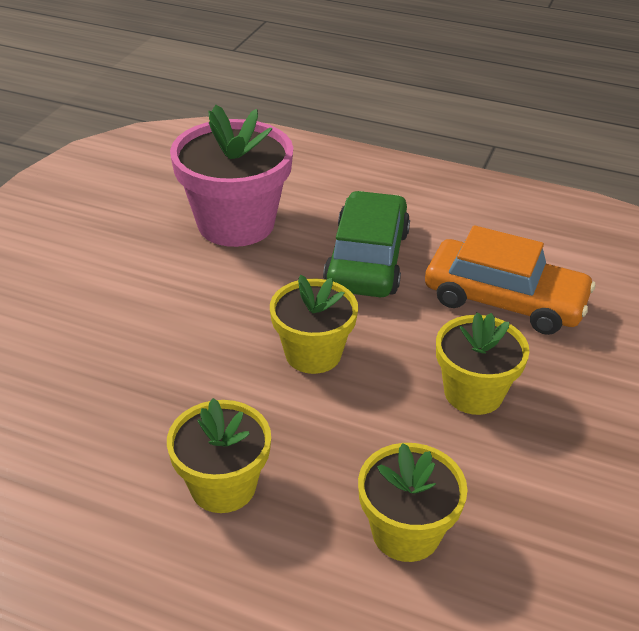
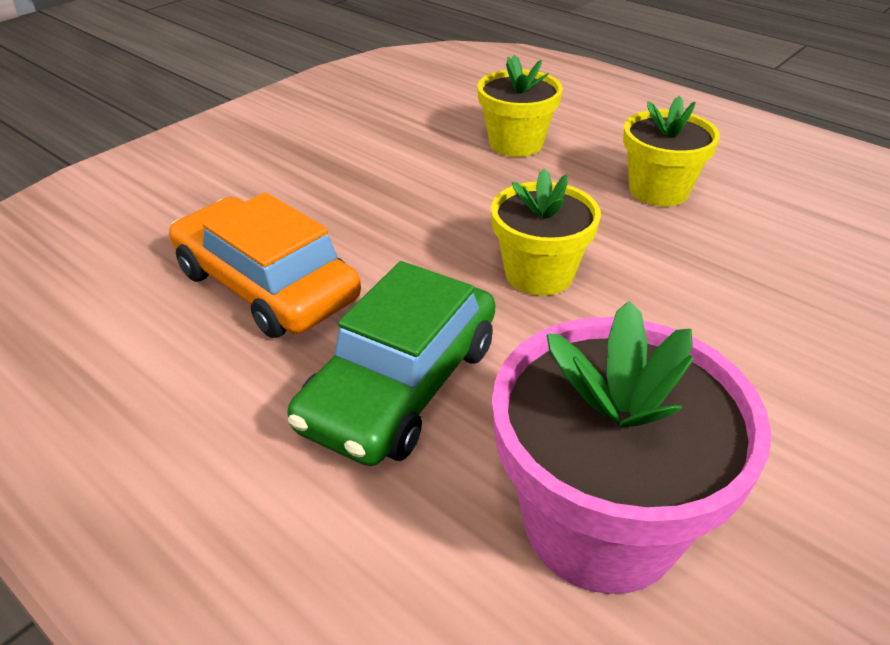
camera: 160 degrees left, 0 degrees up
yellow flower pot [436,312,530,415] -> none

